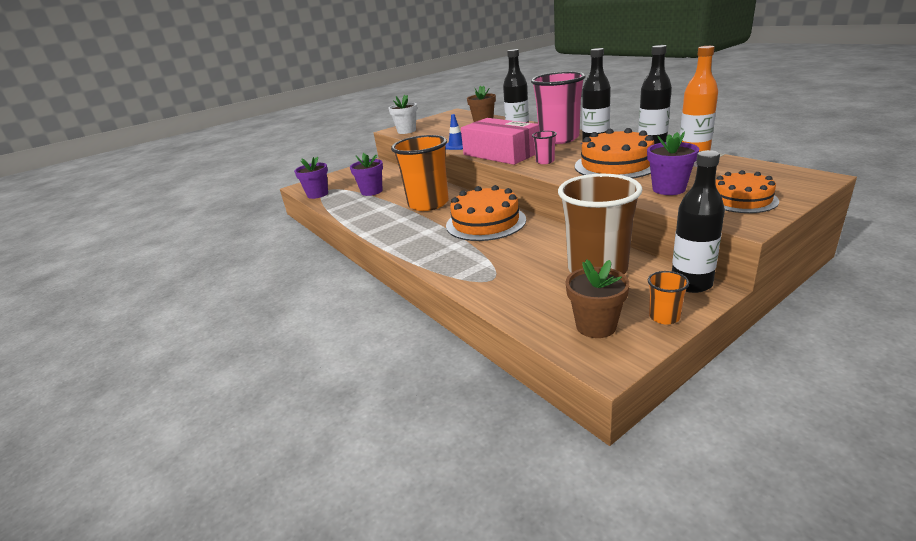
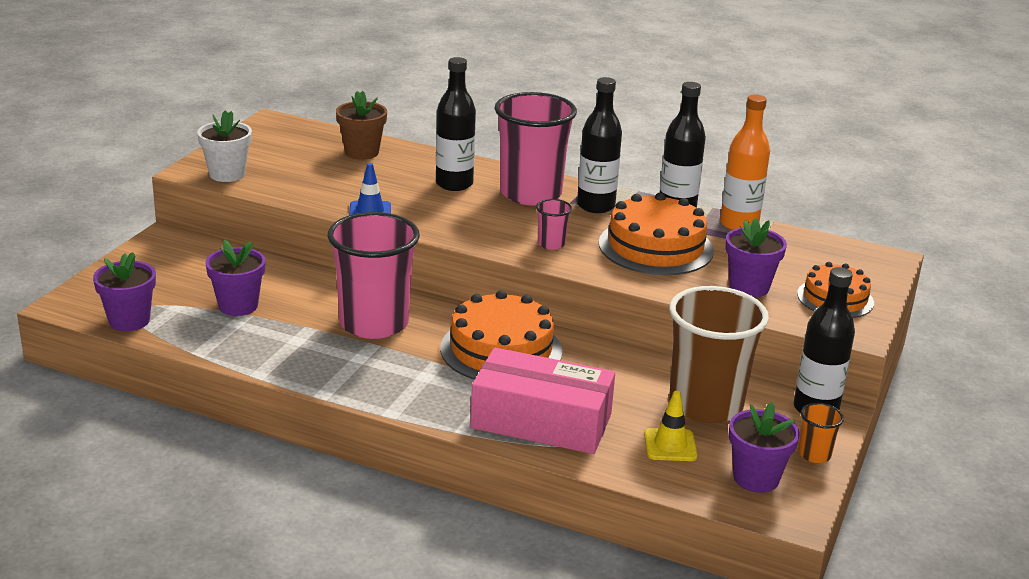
camera: 35 degrees left, 0 degrees up
orange cup [391,135,449,211] -> pink cup [328,212,420,339]
pink box [461,118,539,165] -> pink box moved to [470,348,615,454]
brown flower pot [565,259,630,338] -> purple flower pot [729,402,800,493]
none -> yellow traffic cone [644,391,697,461]

